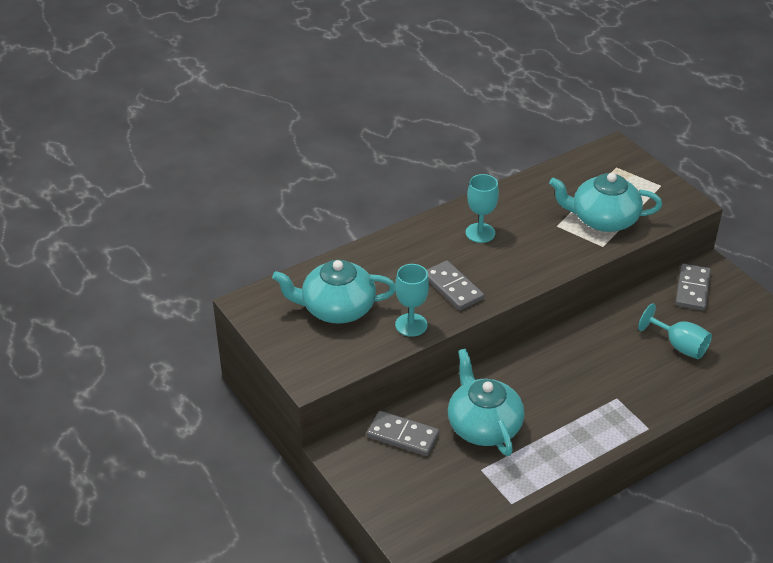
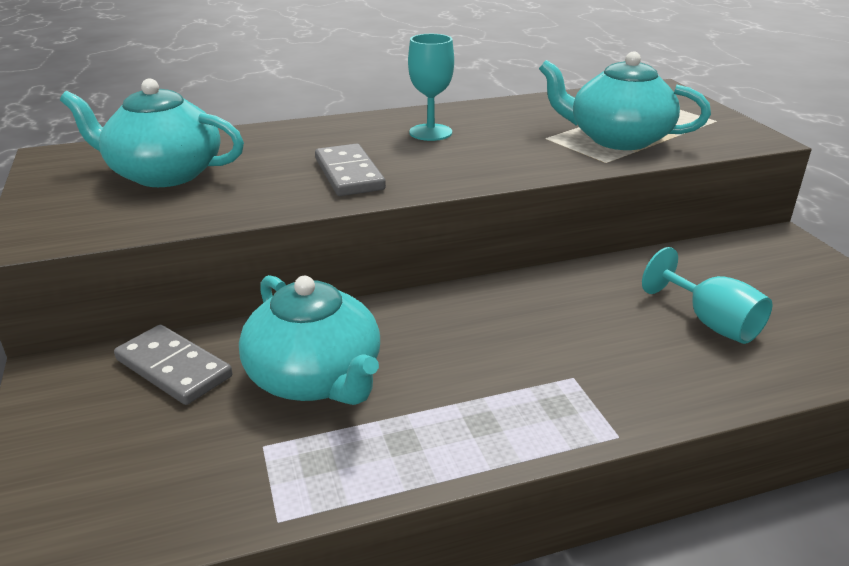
camera: 15 degrees right, 10 degrees down
turquoise goblet [395,264,429,337] -> none
turquoise teapot [448,349,525,456] -> turquoise teapot turned 150 degrees clockwise [239,275,380,405]
grey domino [675,264,711,310] -> none

